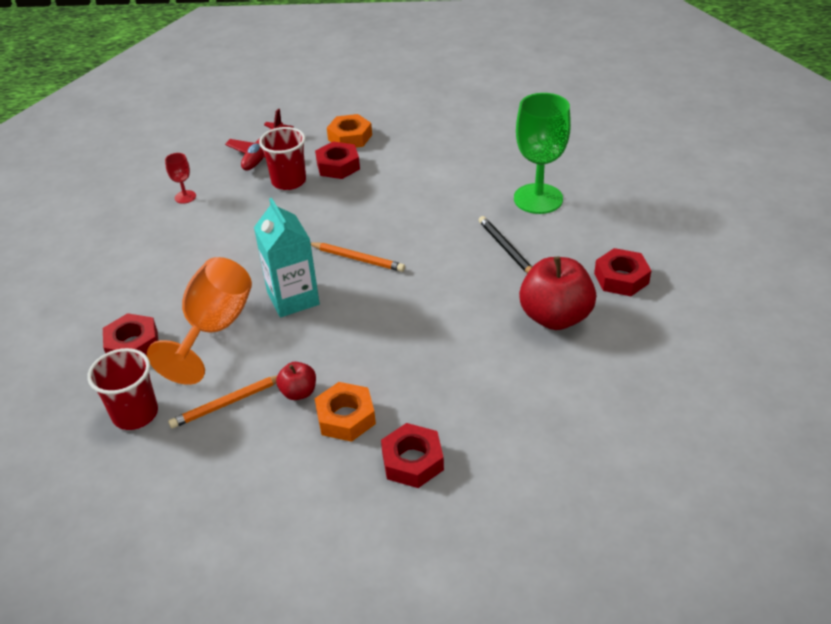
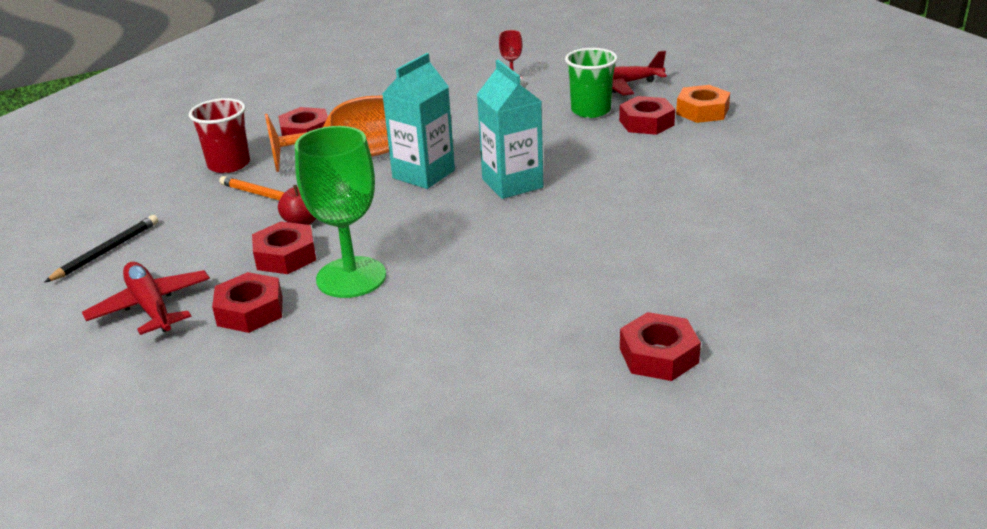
camera: 60 degrees right, 10 degrees down
red cup [259,127,306,190] -> green cup [565,48,618,118]
orange pencil [311,242,405,272] -> turquoise carton [477,60,543,199]
orange nut [315,382,376,442] -> red nut [252,222,316,274]
black pencil [479,216,532,273] -> black pencil moved to [44,215,158,283]
green goblet [514,93,571,214] -> green goblet moved to [295,126,386,298]
red apple [519,256,596,330] -> none
none -> red plane [82,262,210,335]

